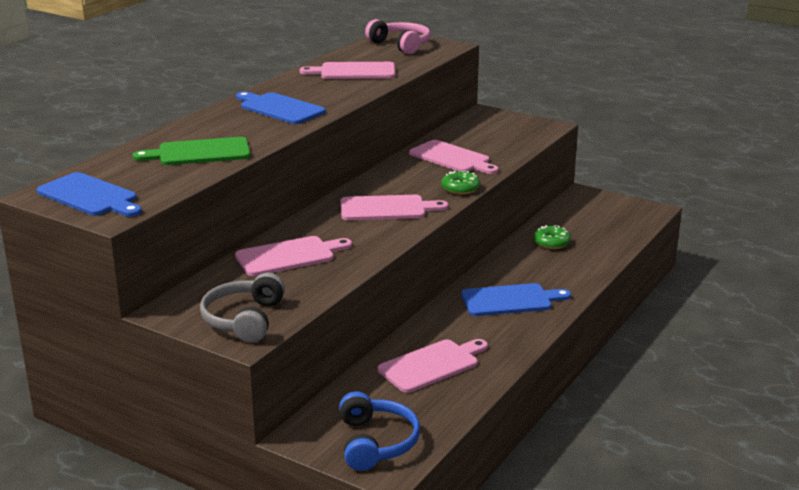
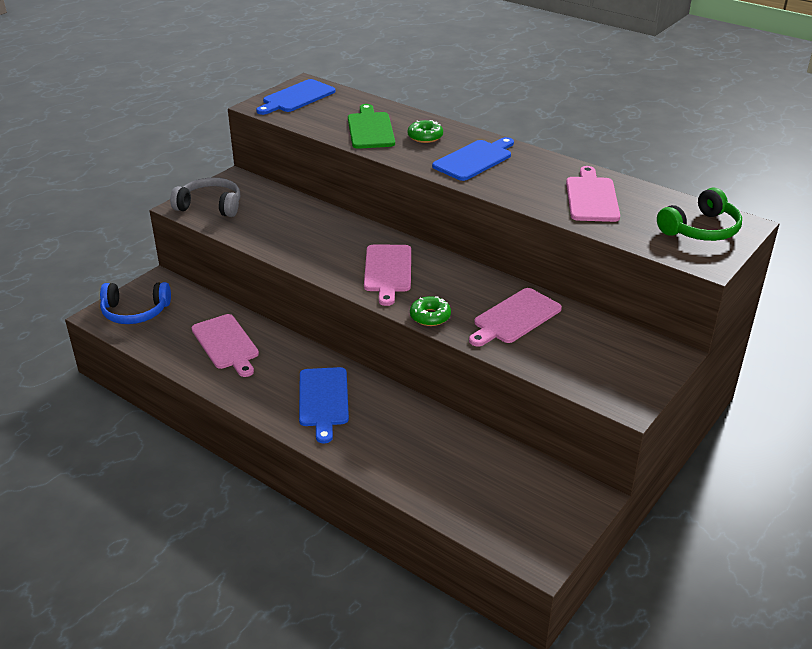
camera: 95 degrees right, 10 degrees up
pink cutting board [235,236,352,276] -> none
pink headphones [365,19,431,54] -> green headphones [657,188,742,241]
green donut [533,225,571,249] -> green donut moved to [407,120,443,143]

